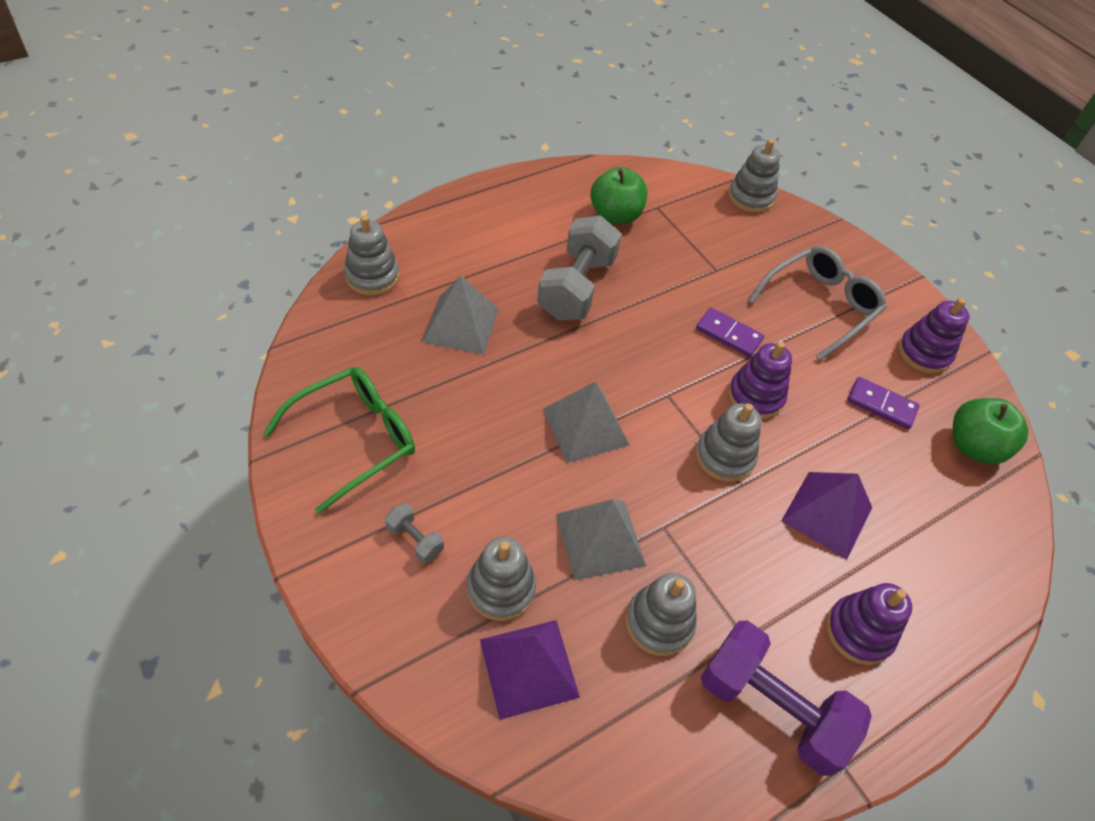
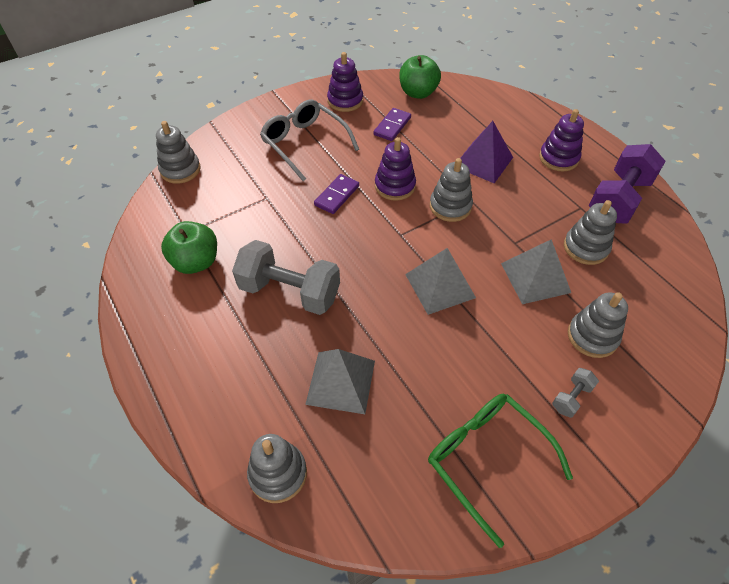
camera: 85 degrees left, 0 degrees up
purple pyramid [480,620,580,720] -> none

